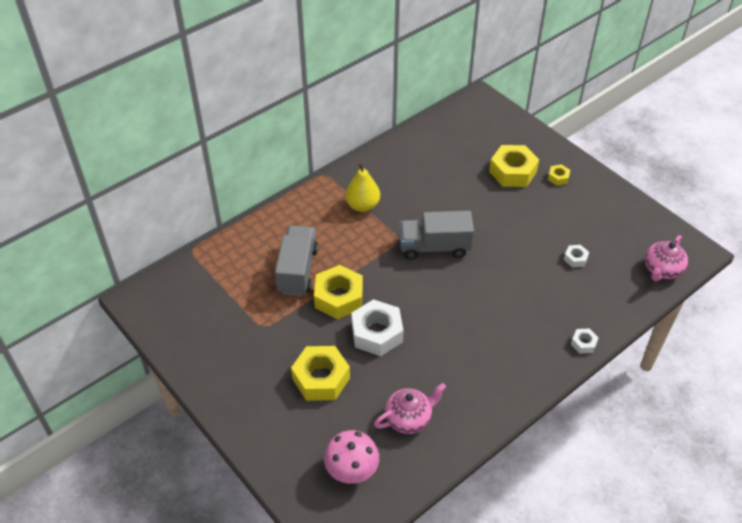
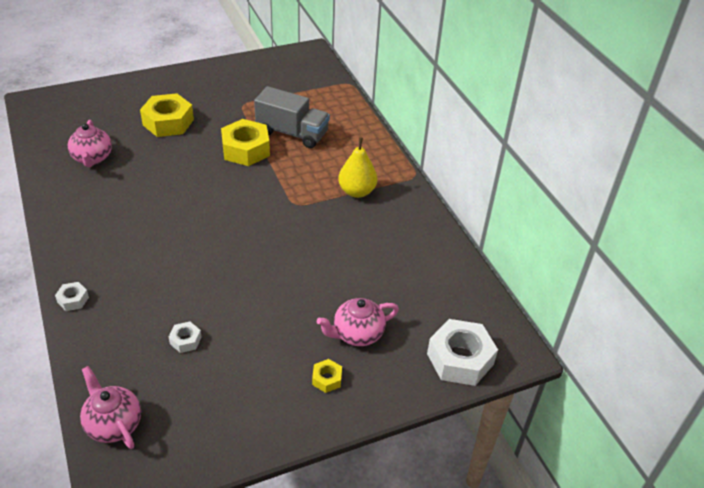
camera: 105 degrees right, 5 degrees down
pink mushroom [324,430,379,484] -> none
white nut [351,299,404,356] -> white nut moved to [427,319,498,386]
grey truck [399,211,474,260] -> none
yellow nut [489,145,539,187] -> pink teapot [317,298,399,346]

